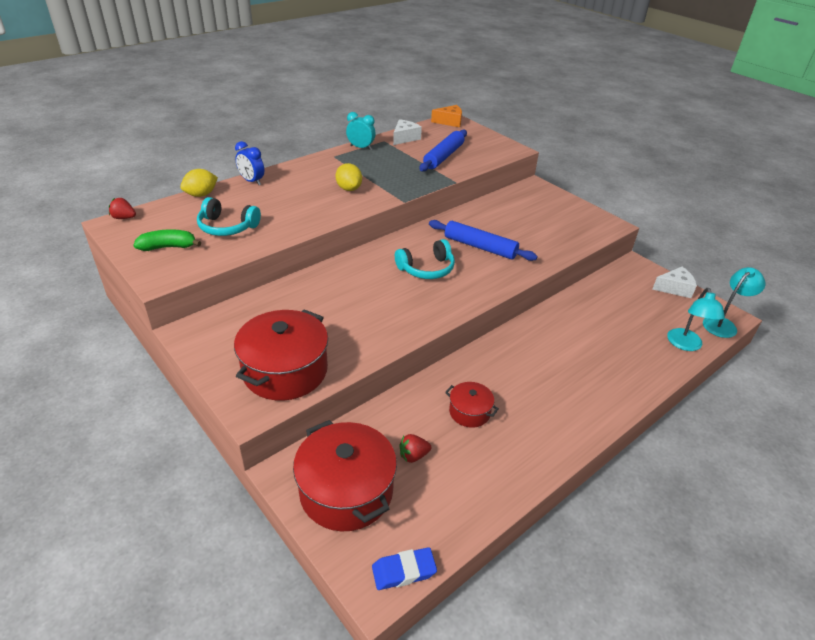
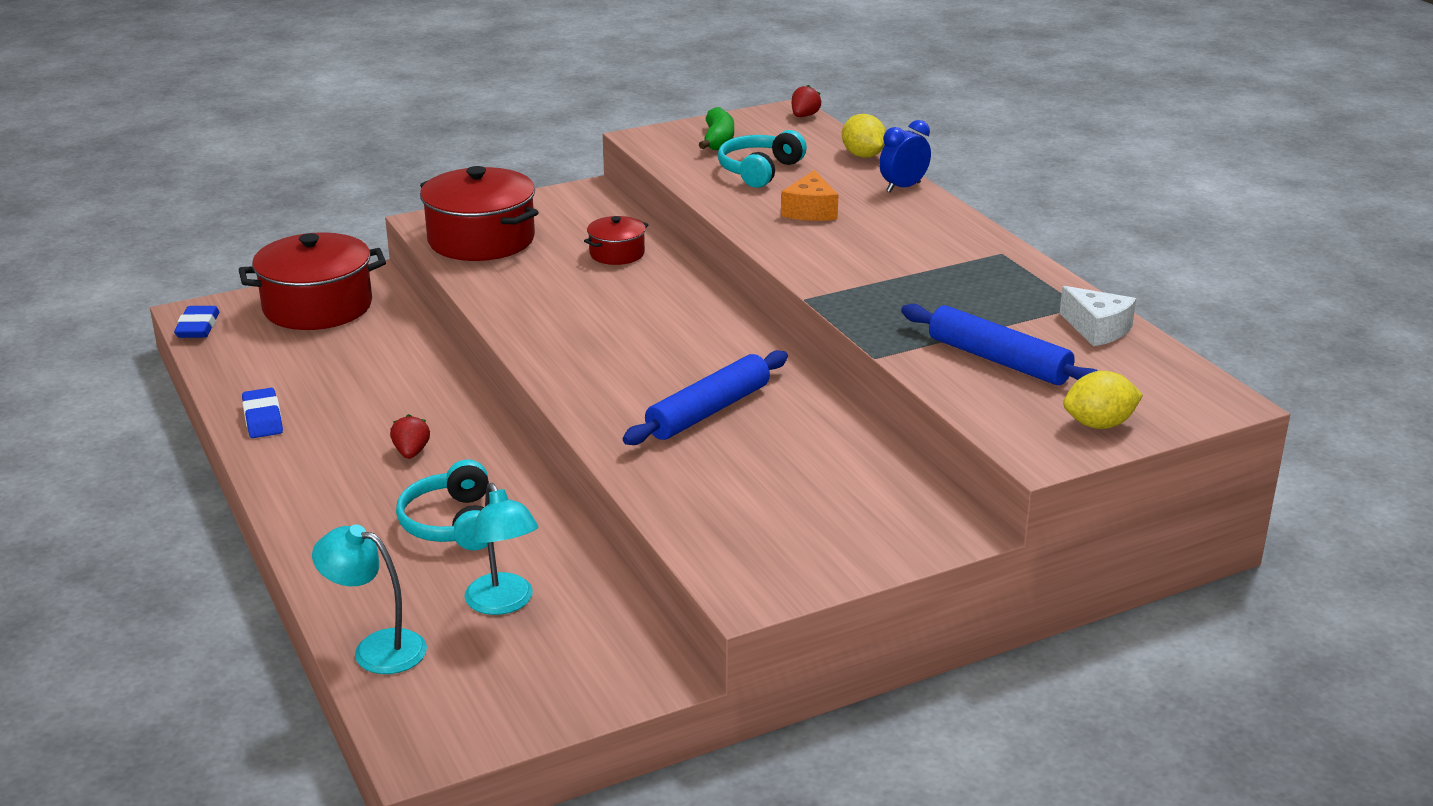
camera: 105 degrees right, 10 degrees down
yellow lemon [336,163,362,191] -> yellow lemon moved to [1063,371,1143,429]
turquoise clock [346,112,376,150] -> none
turquoise headphones [395,239,455,279] -> turquoise headphones moved to [396,460,489,550]
red strawberry [400,434,432,463] -> red strawberry moved to [390,414,430,459]
orange cheese [431,105,462,127] -> orange cheese moved to [781,170,839,221]
red pot [445,382,499,428] -> red pot moved to [584,216,648,265]
white cheese [652,267,697,298] -> none
turquoise lamp [703,267,766,338] -> turquoise lamp moved to [465,483,538,615]
none -> blue eraser [242,388,283,438]

